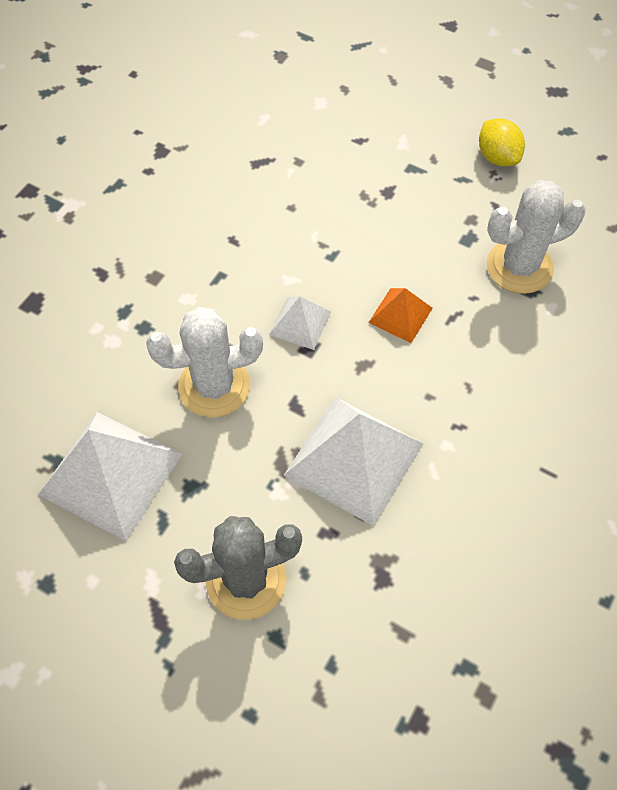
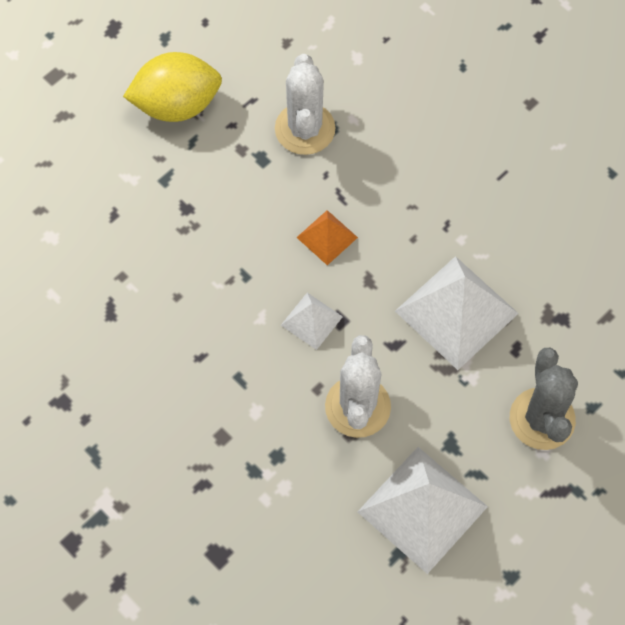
camera: 75 degrees left, 5 degrees up
yellow lemon [479,119,525,166] -> yellow lemon [123,52,222,122], size x1.66

